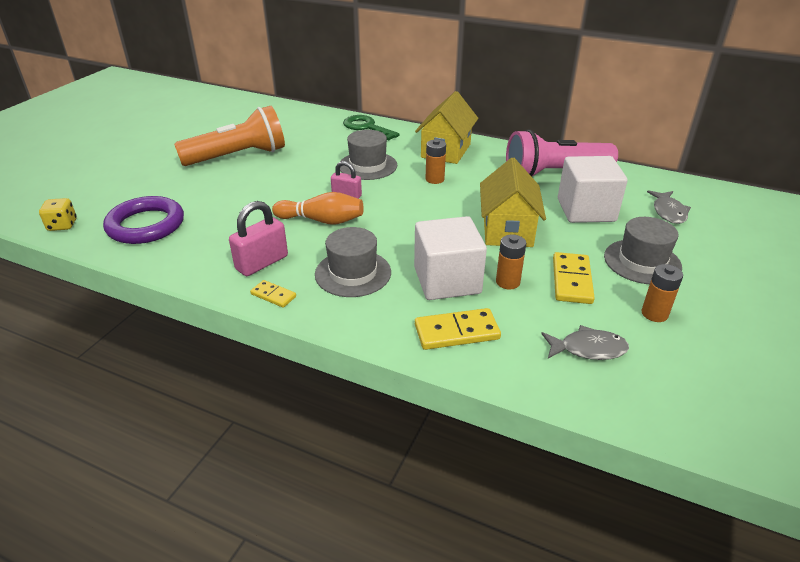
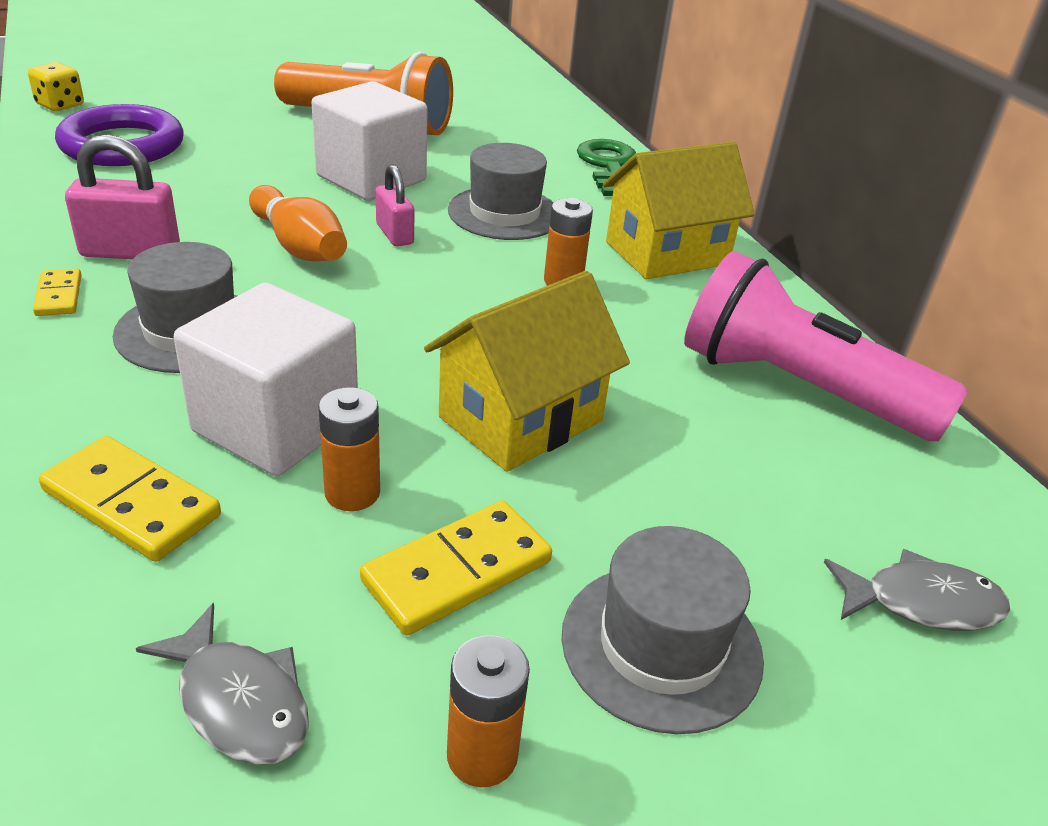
camera: 40 degrees right, 0 degrees up
white cube [558,156,628,223] -> white cube moved to [312,81,428,201]
grey fish [647,190,691,224] -> grey fish turned 135 degrees counterclockwise [824,549,1010,631]

